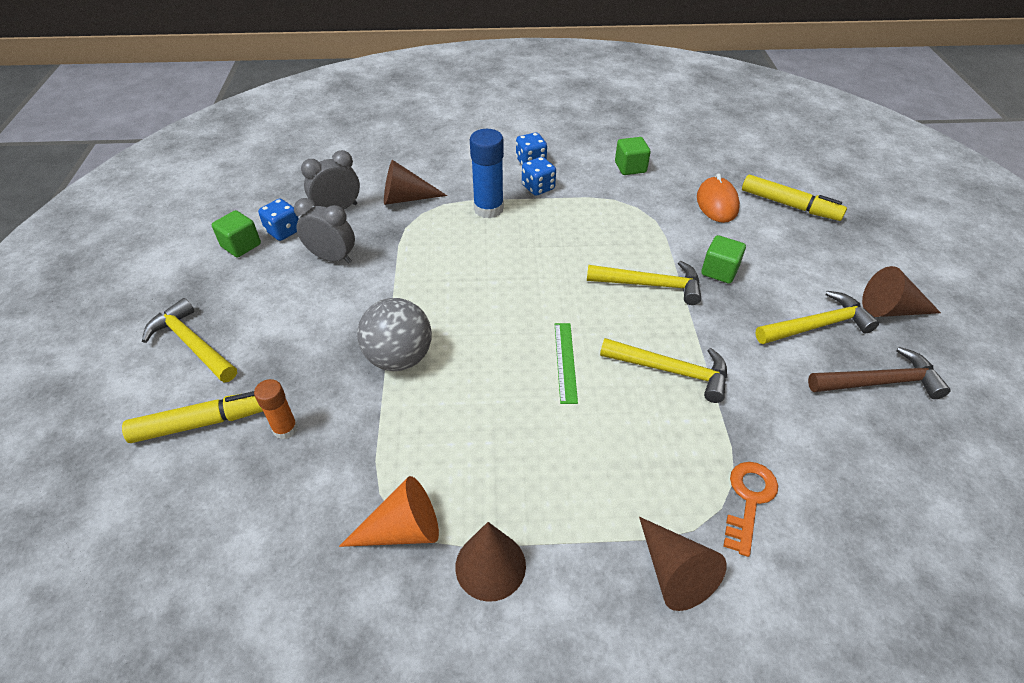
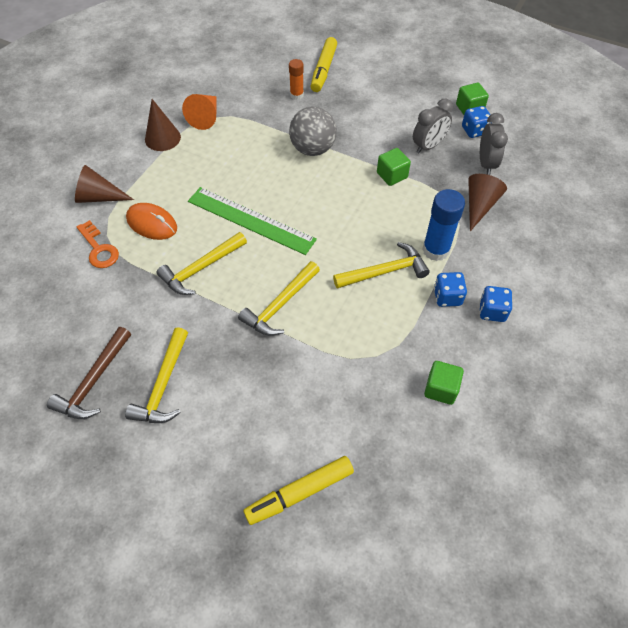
camera: 120 degrees right, 10 degrees up
yellow hammer [142,298,237,382] -> yellow hammer moved to [333,242,430,289]
green ruler [555,323,578,404] -> green ruler [188,187,317,255], size x1.89
orange mouse [697,173,740,223] -> orange mouse moved to [126,203,177,240]
green cube [701,235,746,284] -> green cube moved to [377,148,411,186]
brown cone [862,266,941,317] -> none

